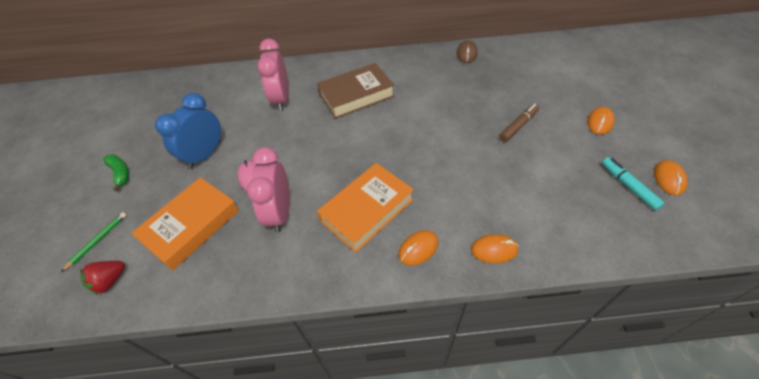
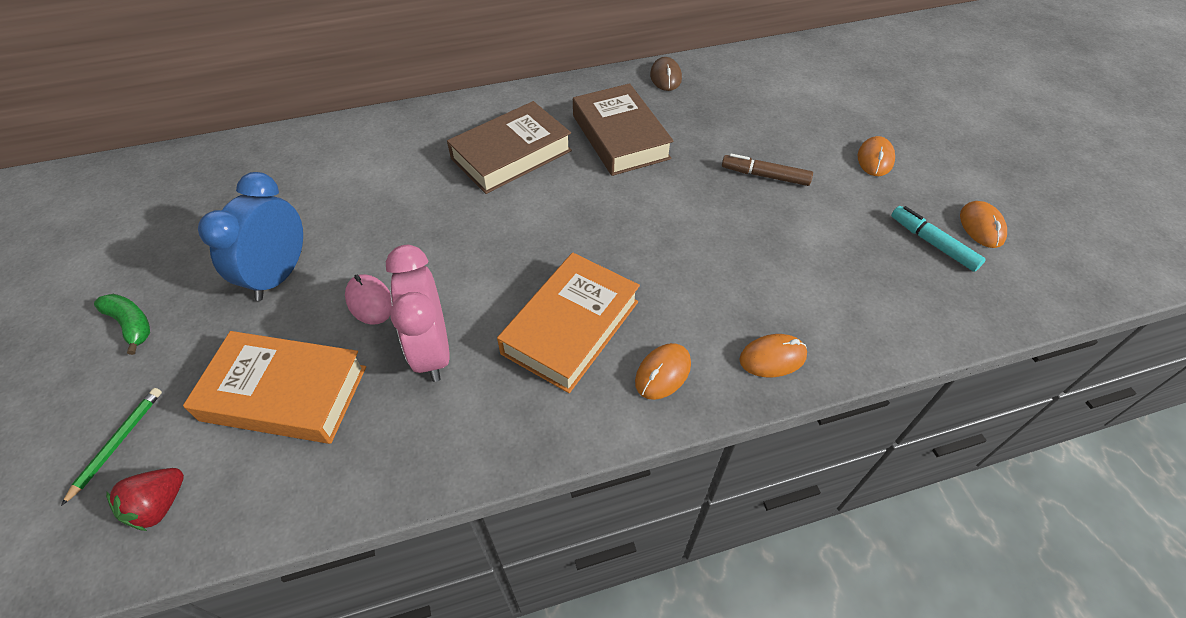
camera: 15 degrees left, 0 degrees up
orange book [131,177,239,270] -> orange book turned 75 degrees clockwise [183,331,366,444]
pink clock [257,39,289,111] -> none
brown marker [499,104,539,142] -> brown marker turned 105 degrees counterclockwise [722,154,813,186]
none -> brown book [573,83,674,176]

